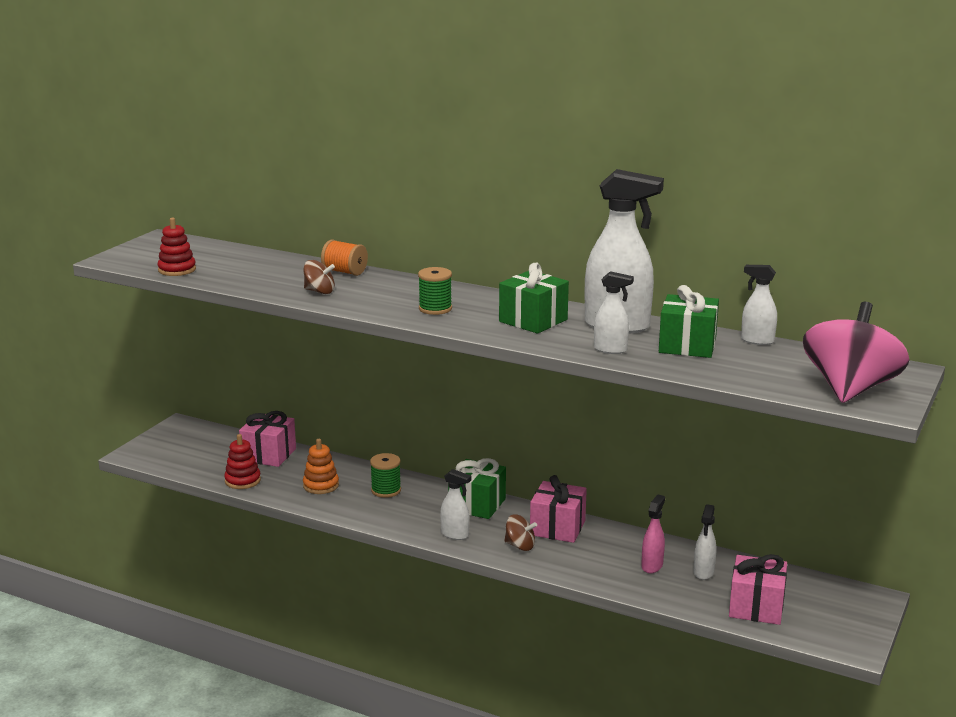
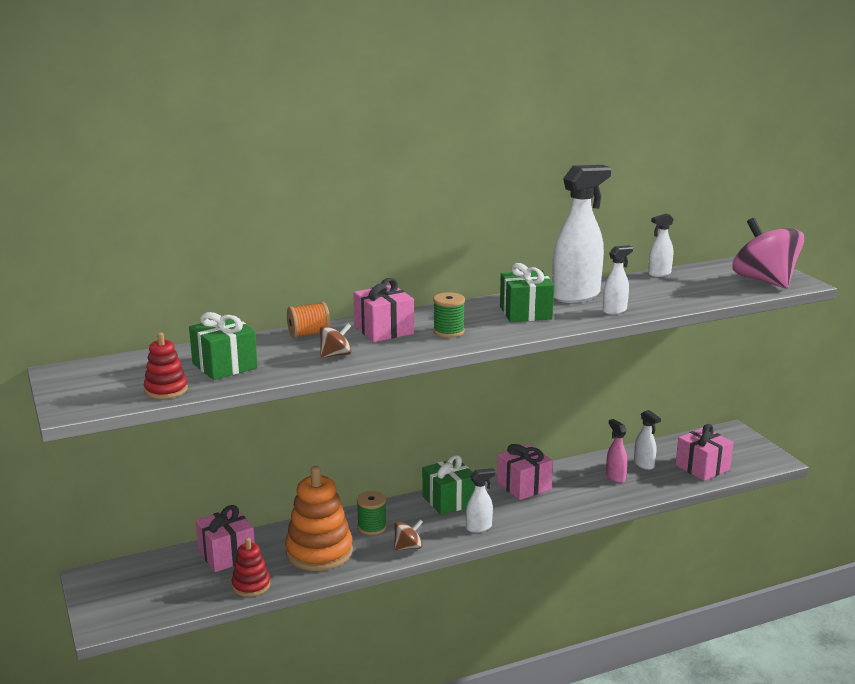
camera: 50 degrees left, 0 degrees up
orange stacking toy [303,439,339,494] -> orange stacking toy [285,466,353,571], size x1.84
brown spinning top [504,514,537,551] -> brown spinning top moved to [394,520,423,551]
green gift [659,285,719,358] -> green gift moved to [189,312,258,380]
none -> pink gift [353,278,414,342]

